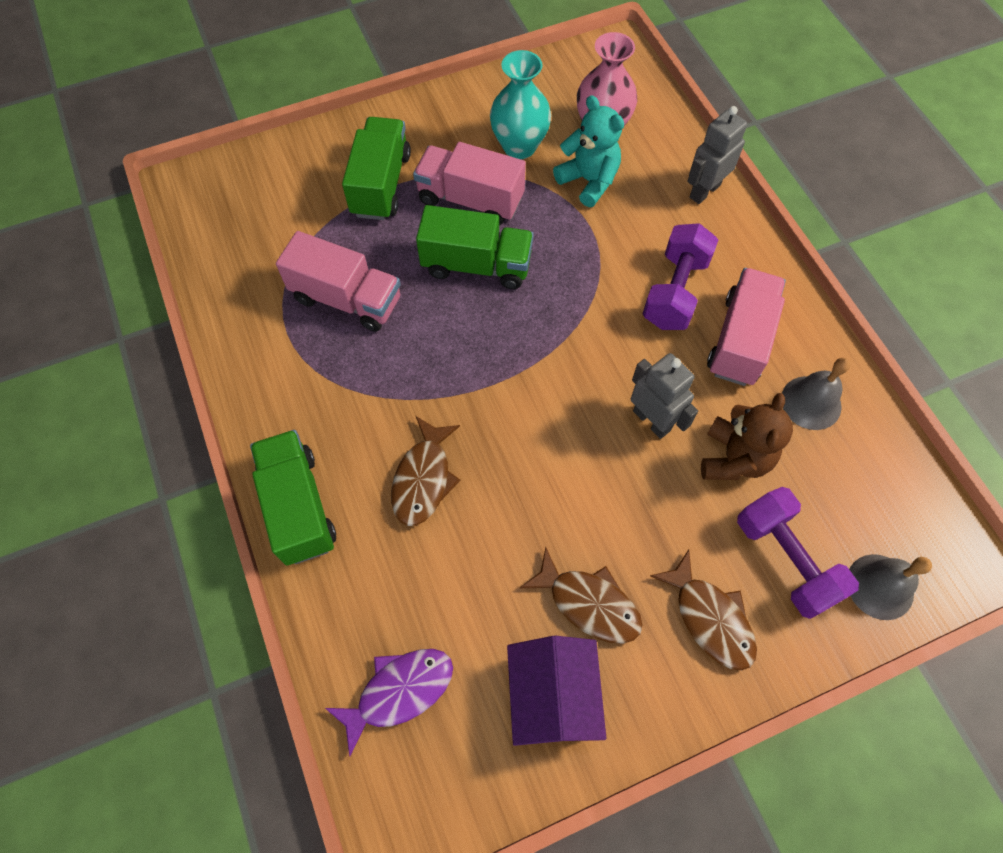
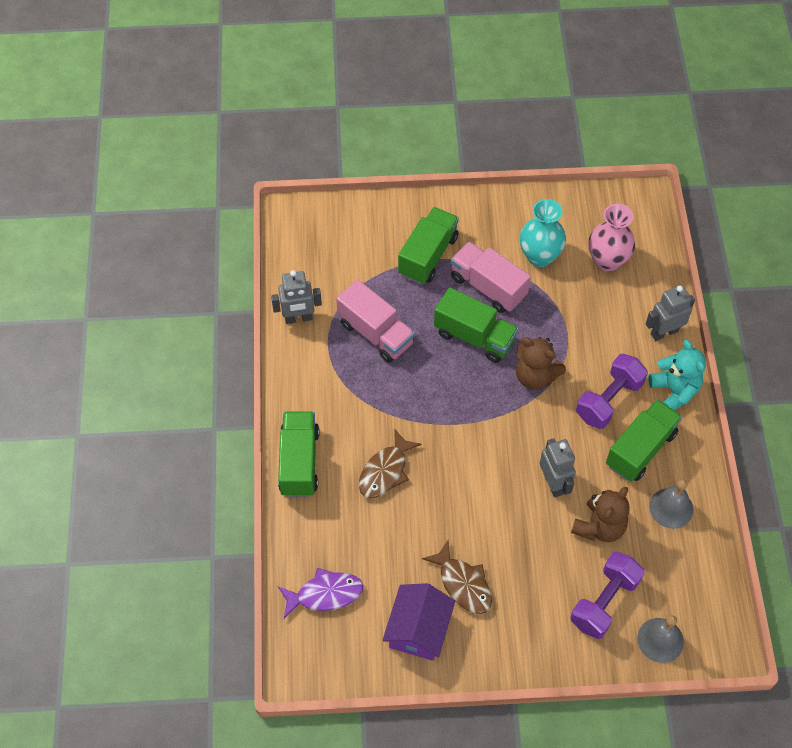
camera: 20 degrees right, 5 degrees down
turquoise teddy bear [553,95,624,207] -> turquoise teddy bear moved to [648,340,706,411]
brown fish [650,549,757,670] -> none
pink truck [707,268,786,386] -> green truck [606,399,682,482]
purple dumbbell [737,487,859,619] -> purple dumbbell turned 45 degrees clockwise [570,552,645,639]
none -> grey robot [271,270,322,324]
none -> brown teddy bear [516,337,566,390]

